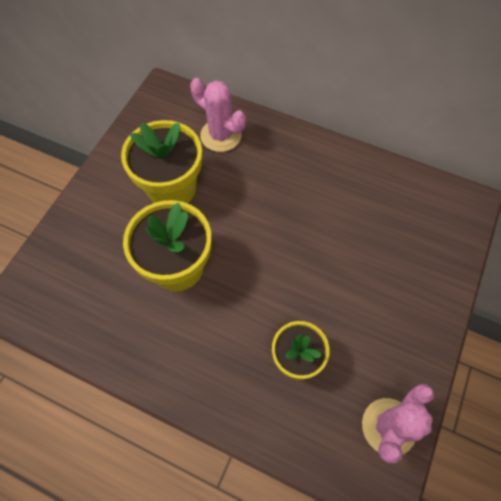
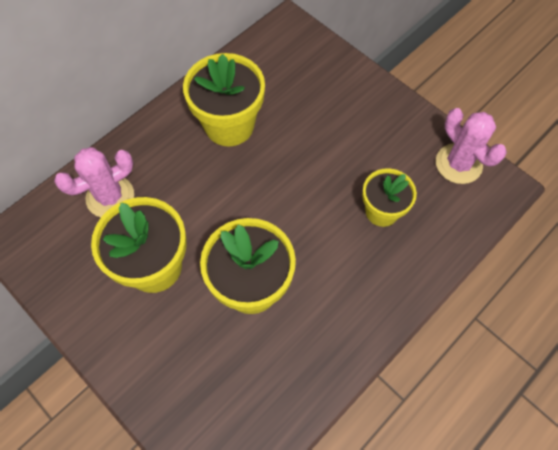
camera: 70 degrees left, 0 degrees up
none -> yellow flower pot [183,53,265,146]

